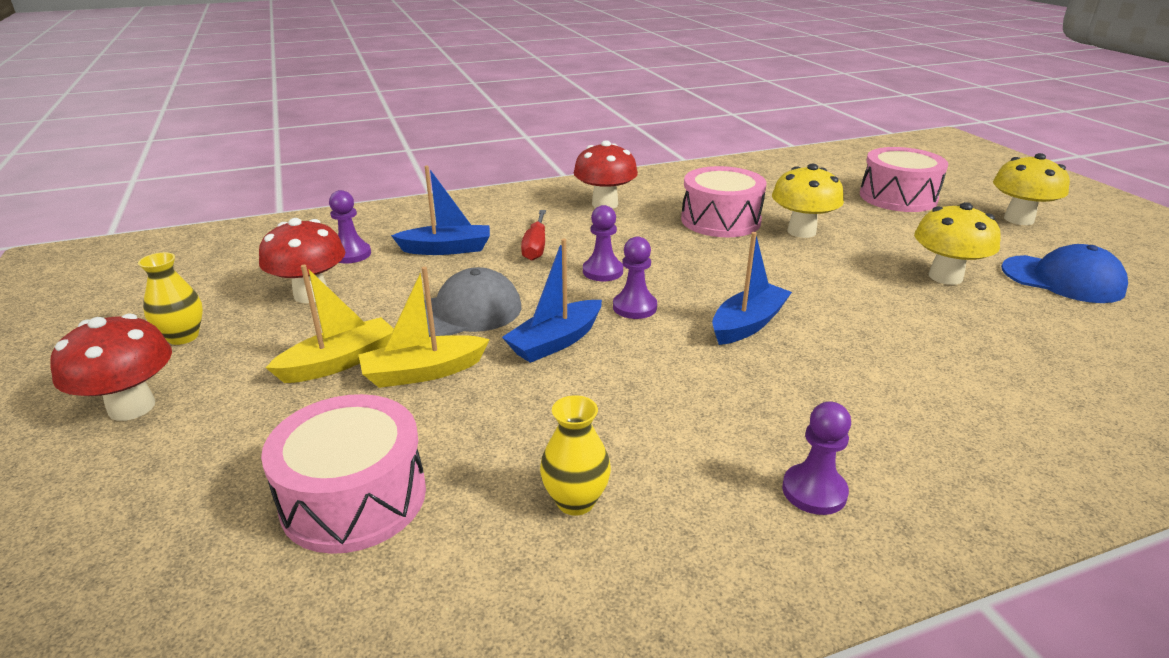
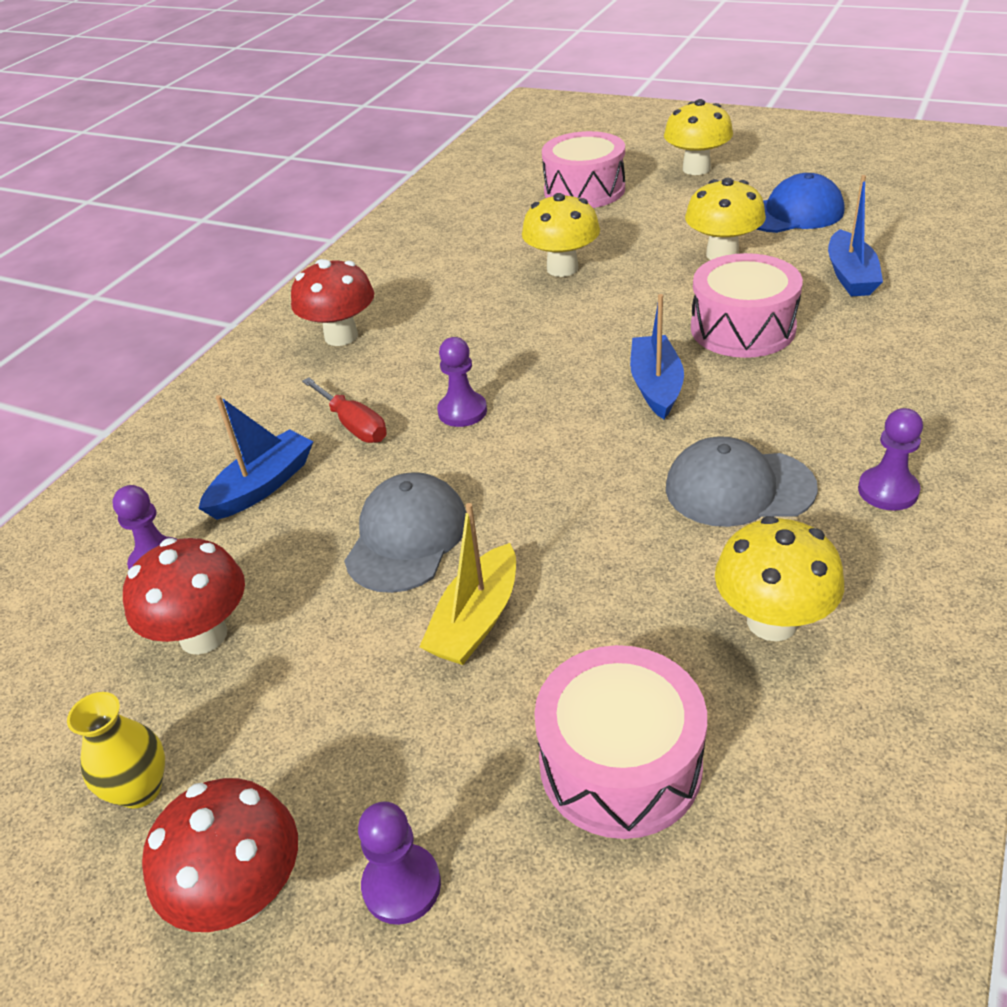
camera: 40 degrees left, 10 degrees up
yellow boat [266,265,394,383] -> none
blue boat [502,239,602,363] -> blue boat moved to [828,175,883,296]
yellow vase [540,395,611,515] -> yellow mushroom [715,516,844,641]
purple pawn [613,236,657,319] -> purple pawn moved to [358,802,441,925]
pink drum [681,166,767,237] -> pink drum moved to [691,253,803,358]
none -> grey cap [666,436,818,527]

